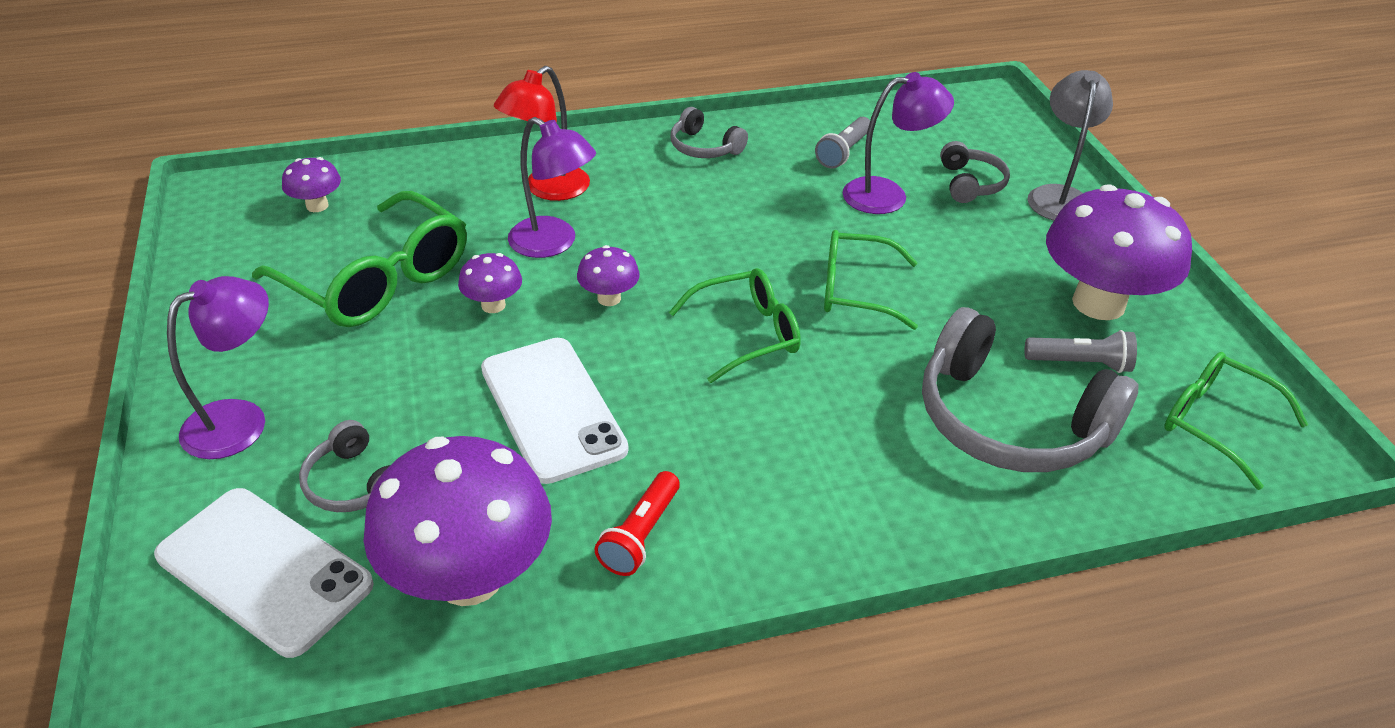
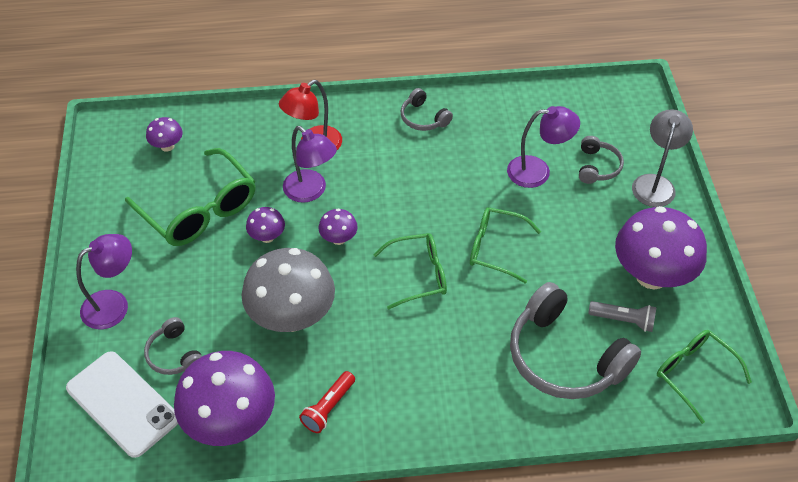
camera: 10 degrees right, 10 degrees up
white phone [481,338,628,484] -> grey mushroom [241,248,335,332]
grey flashlight [815,117,870,168] -> none

